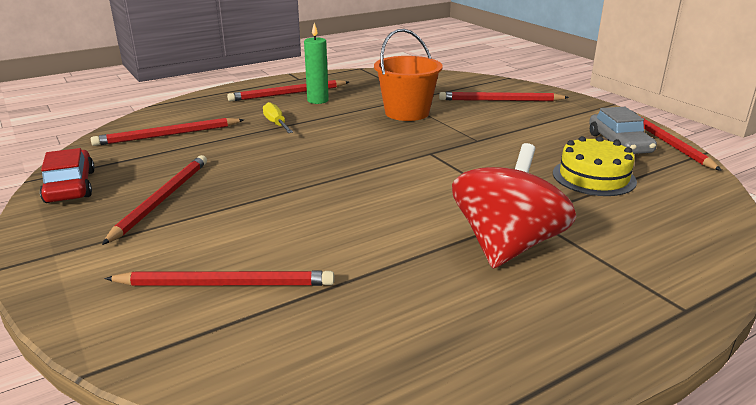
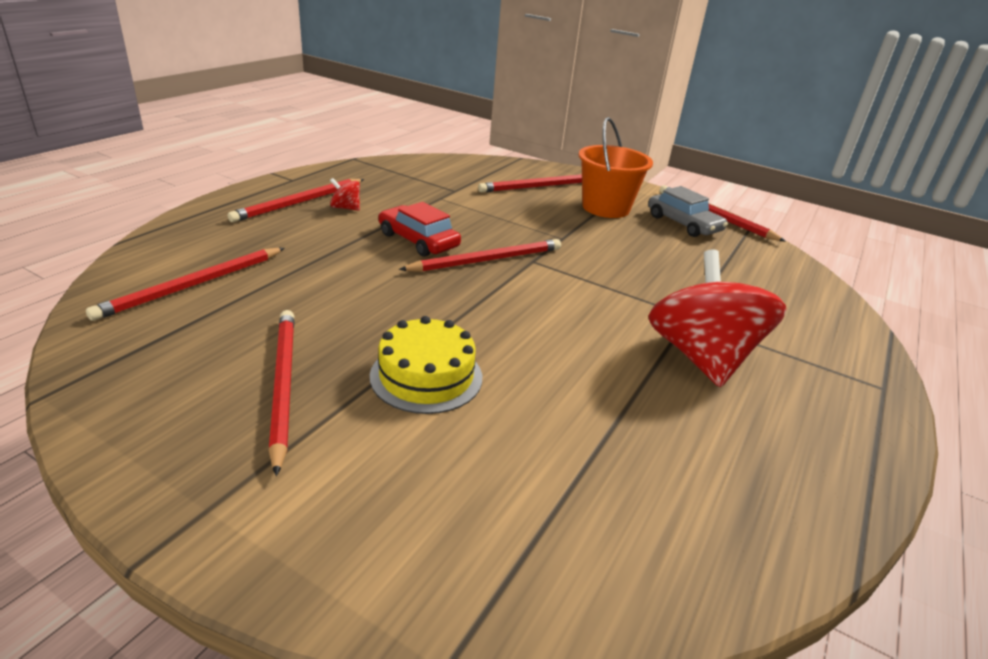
camera: 30 degrees left, 5 degrees up
red car [40,148,95,203] -> red car moved to [378,202,461,257]
red pencil [104,270,334,286] -> red pencil moved to [399,239,561,272]
yellow screwdriver [263,102,293,133] -> none
green candle [304,23,329,104] -> red spinning top [330,178,360,211]
orange bucket [374,29,443,121] -> orange bucket moved to [579,117,653,218]
yellow cake [553,136,637,196] -> yellow cake moved to [370,316,482,414]

